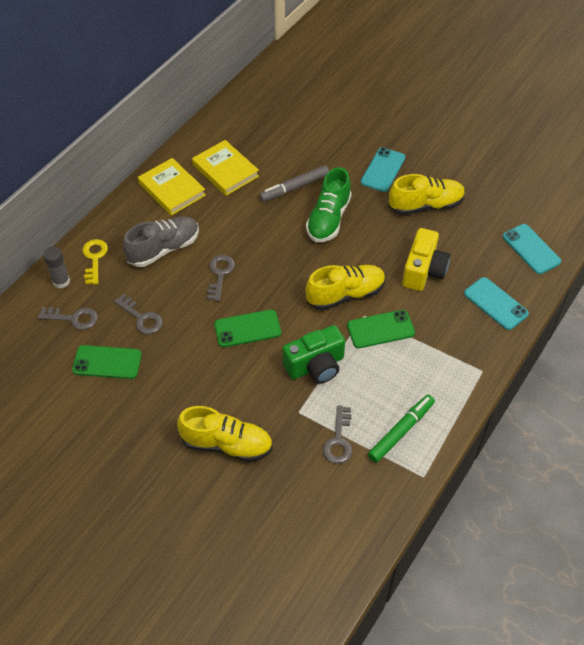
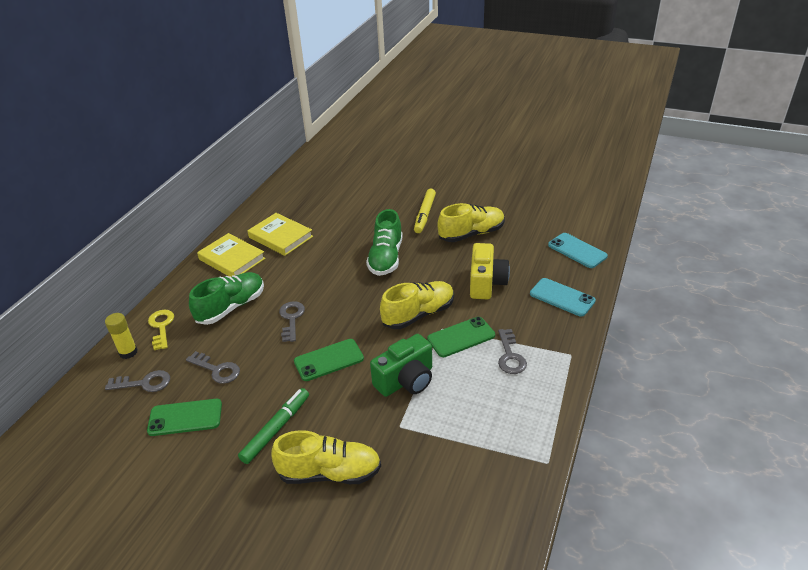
camera: 10 degrees left, 15 degrees down
grey glue stick [43,247,70,288] -> yellow glue stick [105,313,138,359]
grey shoe [123,216,199,267] -> green shoe [189,272,264,325]
grey marker [259,165,329,202] -> none
grey key [323,405,352,464] -> grey key moved to [498,329,527,374]
turquoise phone [361,147,405,192] -> yellow marker [414,189,436,233]
green marker [368,395,435,463] -> green marker moved to [238,388,309,464]

